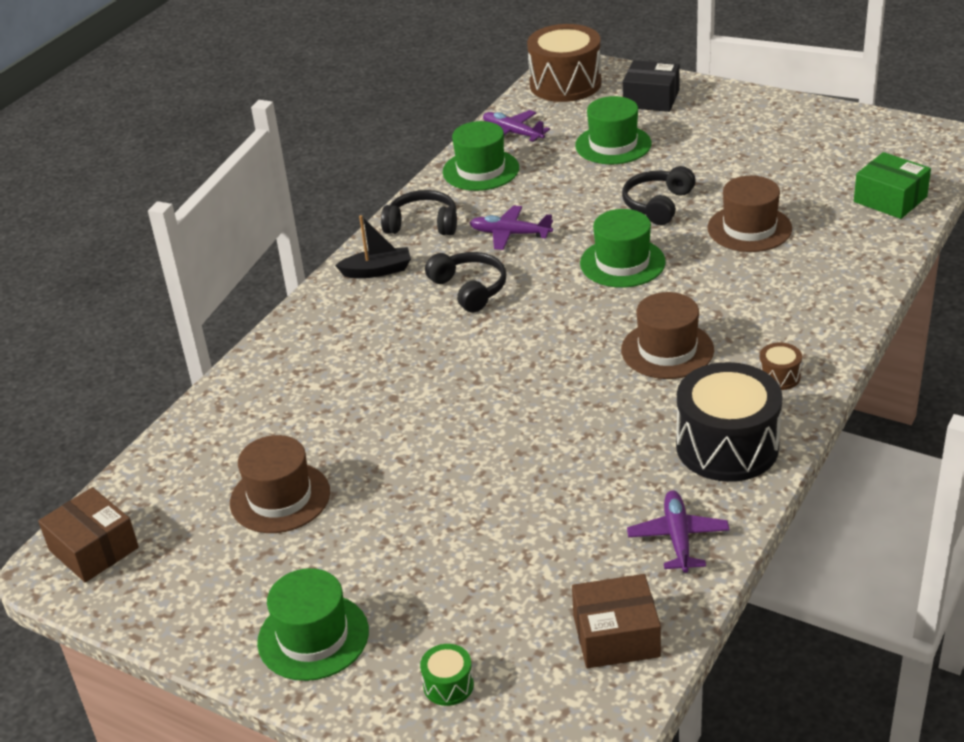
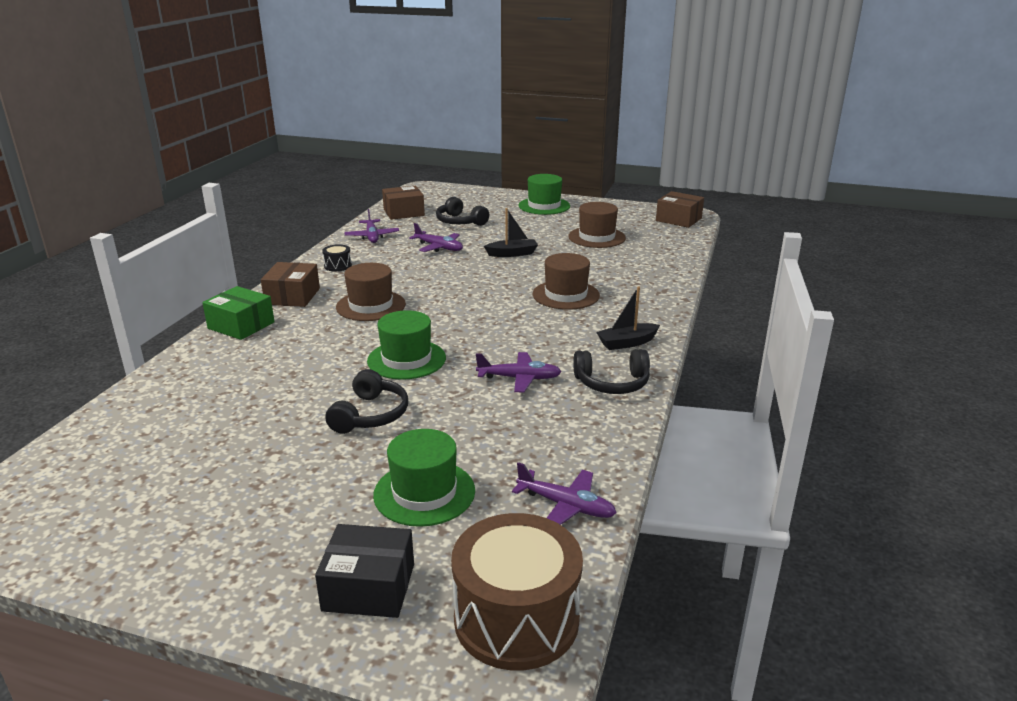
camera: 165 degrees right, 10 degrees down
green drum [420,644,474,706] -> none
black headphones [425,252,507,312] -> black headphones moved to [436,197,489,226]
green hat [443,121,519,191] -> none
black drum [676,362,783,482] -> black drum [322,244,352,272], size x0.43
brown hat [708,176,792,252] -> brown hat moved to [533,253,600,310]
brown drum [759,343,802,390] -> brown box [261,262,320,307]
green box [854,152,931,219] -> green box moved to [202,286,275,340]
none -> purple plane [409,223,463,252]
none -> black boat [484,208,538,257]

